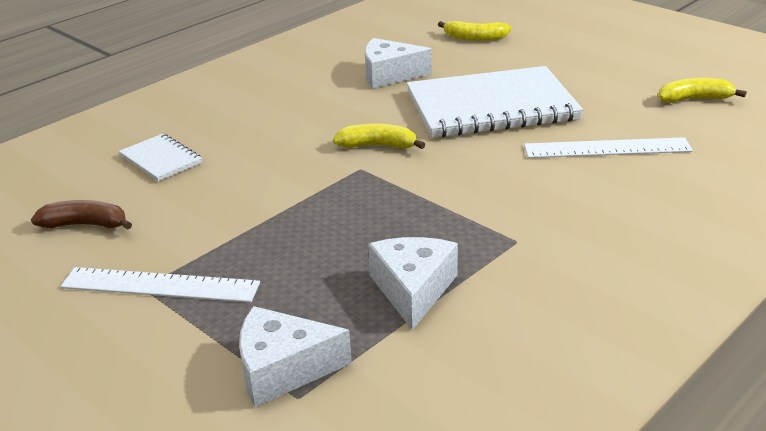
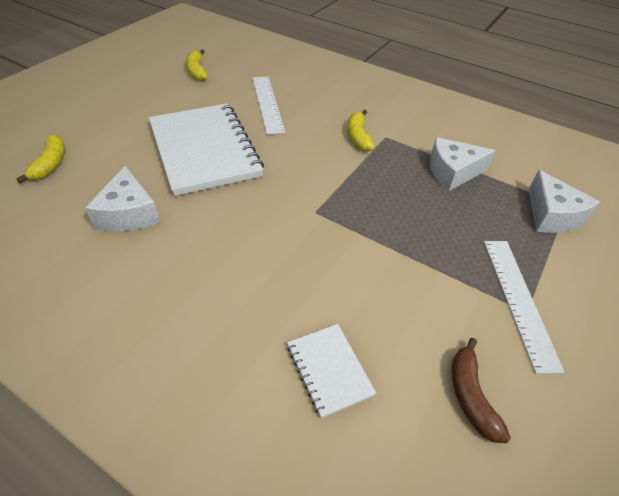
camera: 105 degrees left, 15 degrees up
white notebook [119,134,202,181] -> white notebook turned 60 degrees counterclockwise [287,324,376,418]
yellow banana [333,123,425,149] -> yellow banana moved to [348,110,375,151]

